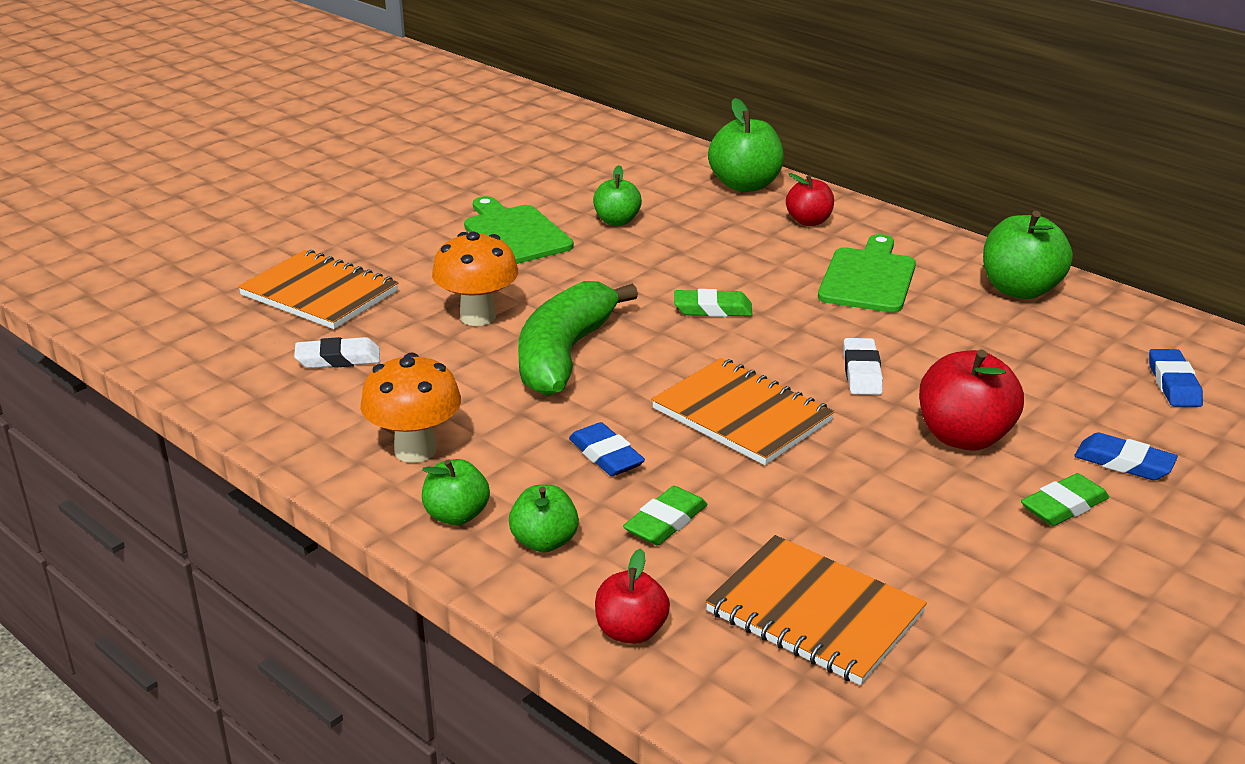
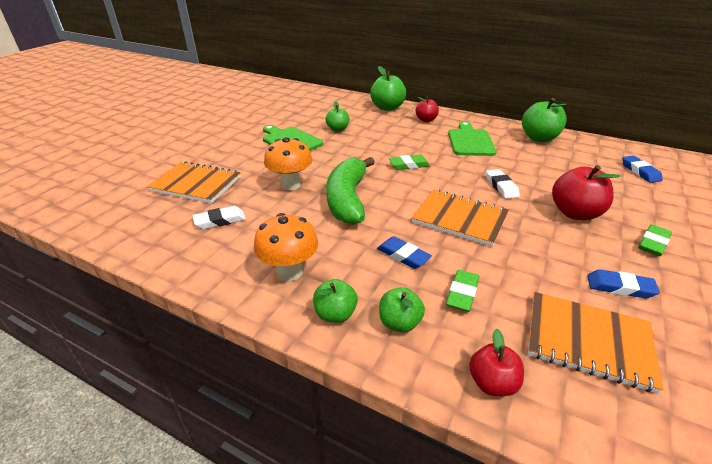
camera: 15 degrees left, 5 degrees up
blue eraser [1074,433,1178,480] -> blue eraser moved to [587,269,660,298]

